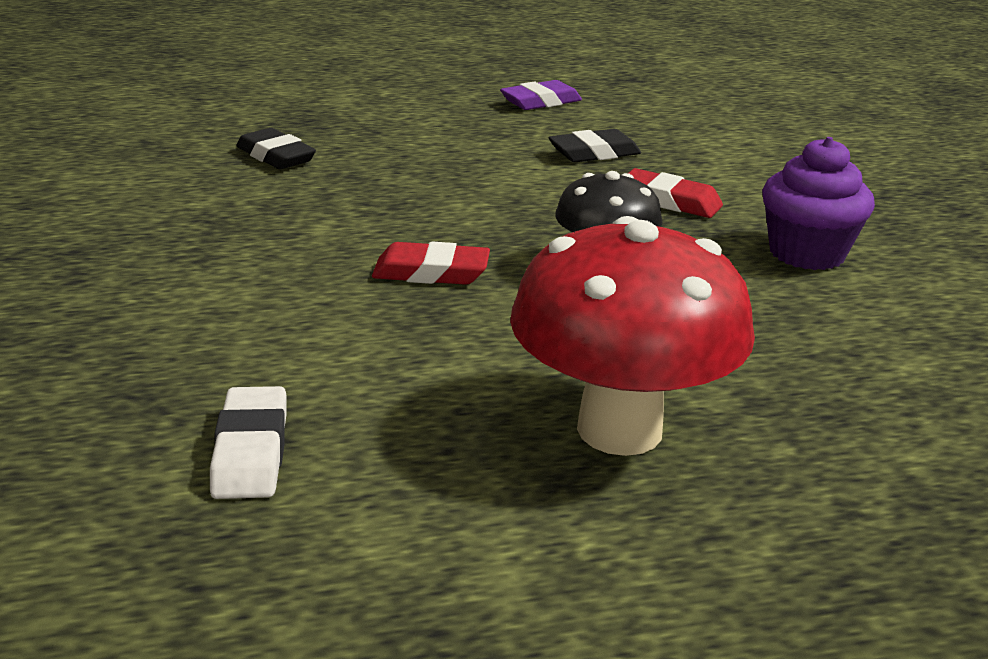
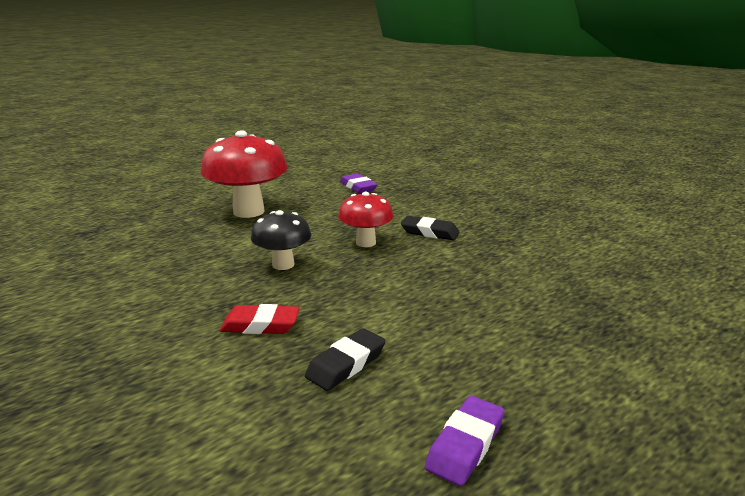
camera: 155 degrees right, 5 degrees down
white eraser [210,386,286,499] -> purple eraser [340,173,378,193]
black eraser [236,128,316,169] -> black eraser moved to [401,216,460,240]
red eraser [372,242,490,285] -> red mushroom [338,192,394,247]
purple cupcake [762,137,875,270] -> none

